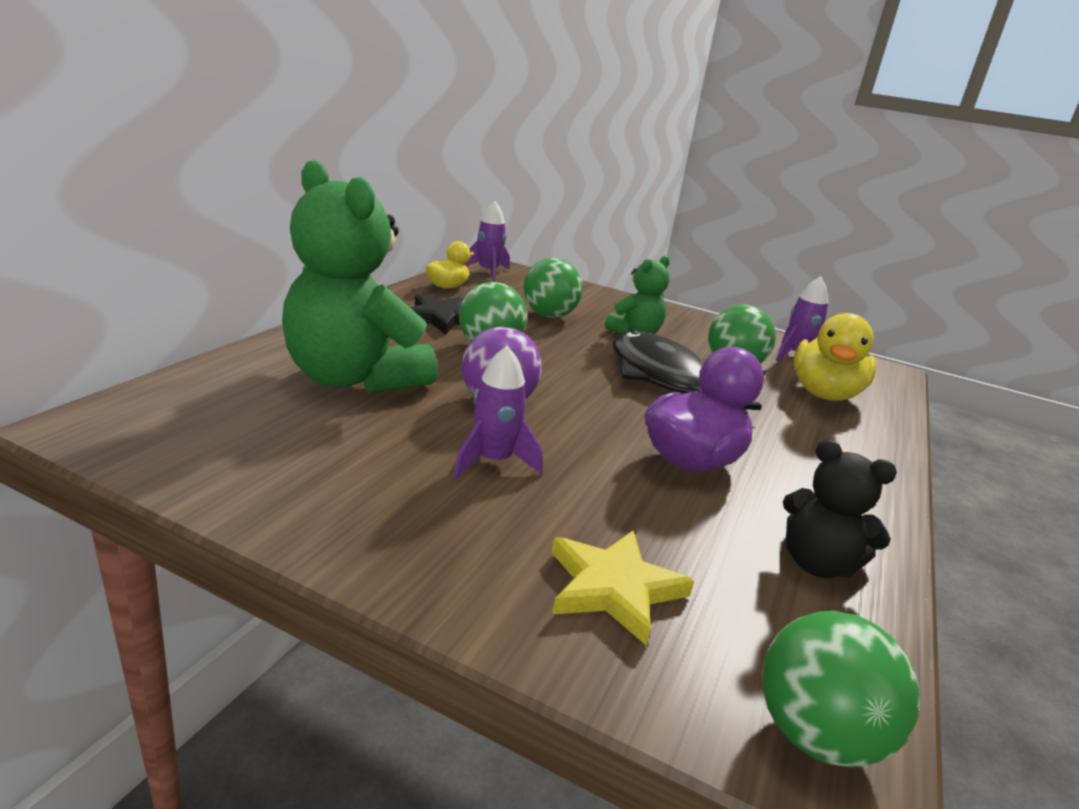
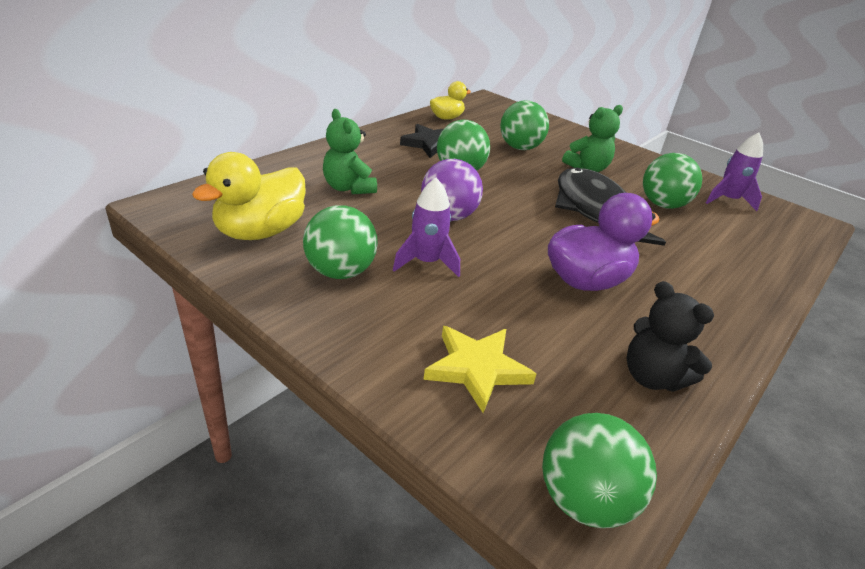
camera: 15 degrees right, 10 degrees up
green teddy bear [282,160,438,393] -> green teddy bear [323,109,377,194], size x0.51
purple rocket [465,201,510,281] -> none
yellow duck [793,313,876,401] -> yellow duck moved to [192,152,306,240]
none -> green ball [303,205,378,279]

